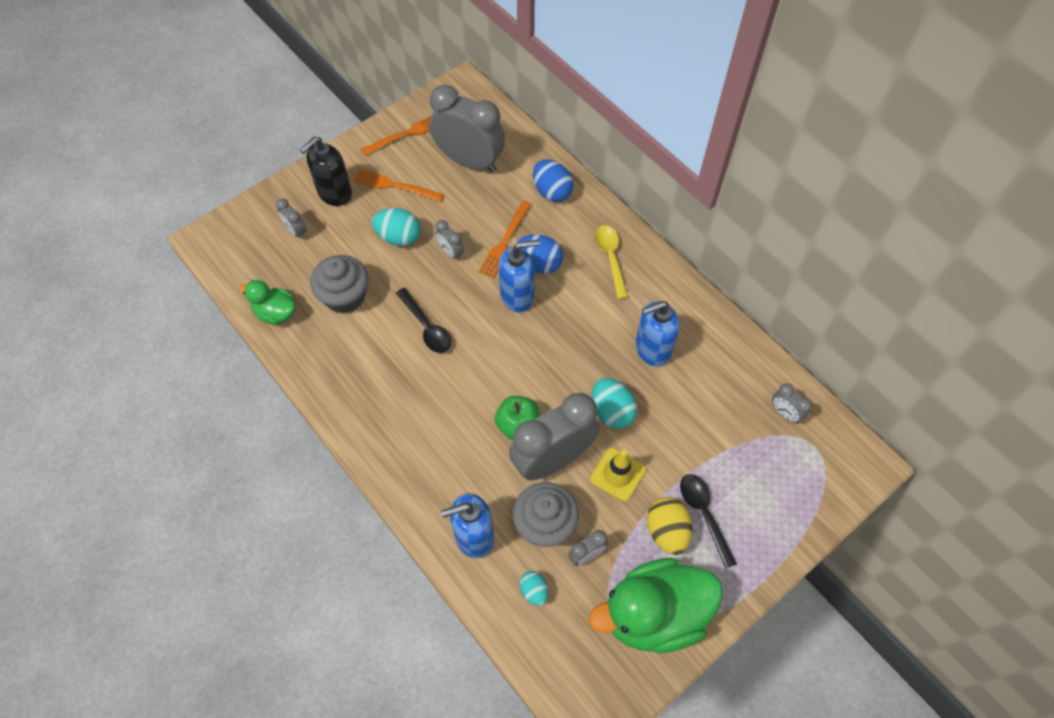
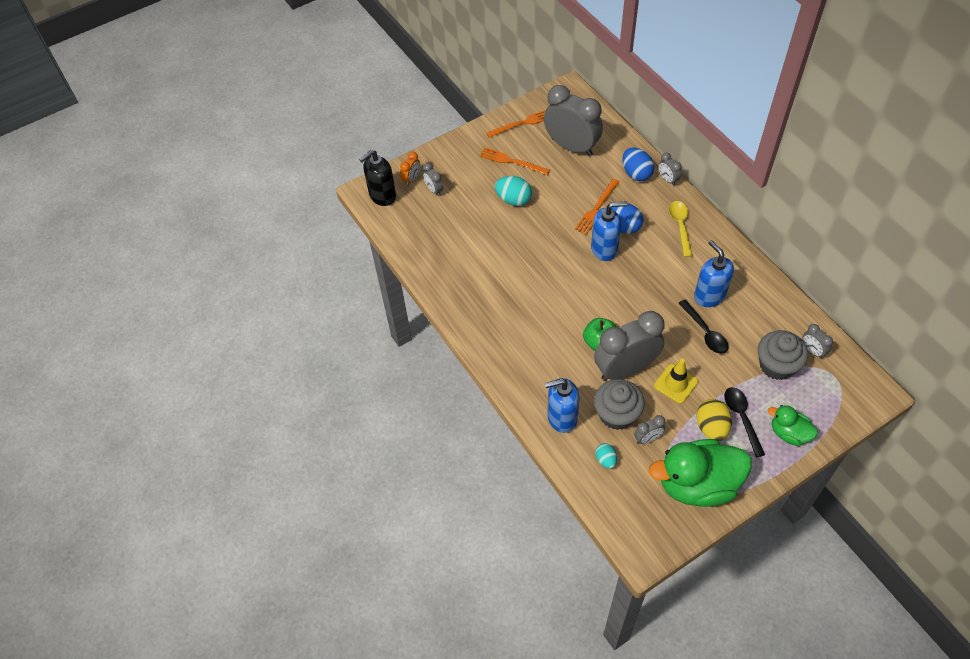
camera: 10 degrees right, 5 degrees down
green duck [239,280,296,325] -> green duck moved to [768,405,818,446]
black soap dispenser [300,137,352,206] -> black soap dispenser moved to [359,150,396,206]
grey cupcake [310,255,368,314] -> grey cupcake moved to [758,330,808,380]
black spoon [396,288,451,353] -> black spoon moved to [678,300,728,354]
grey clock [435,220,464,261] -> grey clock moved to [658,153,681,186]
turquoise egg [592,378,637,429] -> none
blue soap dispenser [635,301,680,367] -> blue soap dispenser turned 75 degrees clockwise [694,240,734,307]
none -> orange clock [400,152,420,186]

